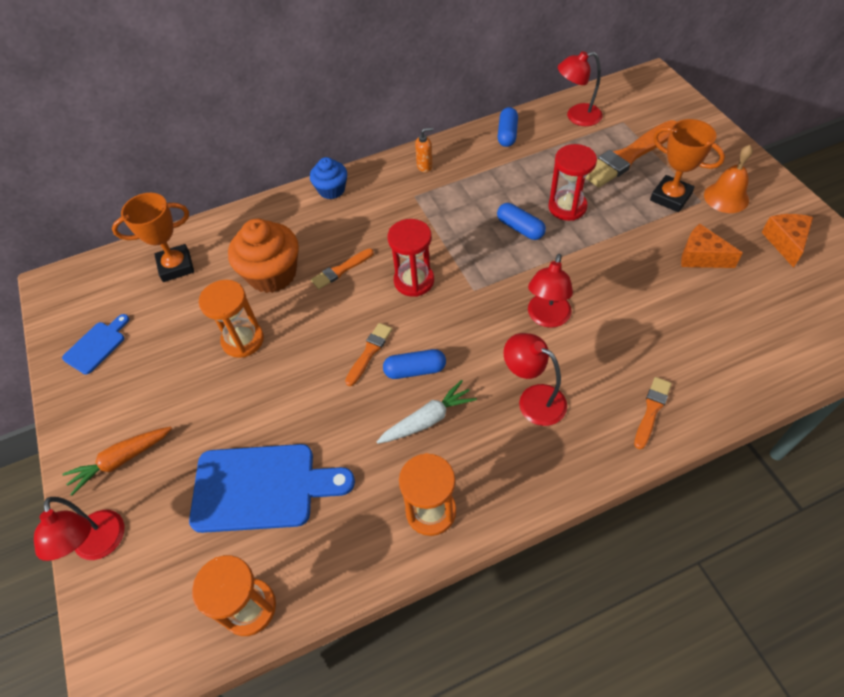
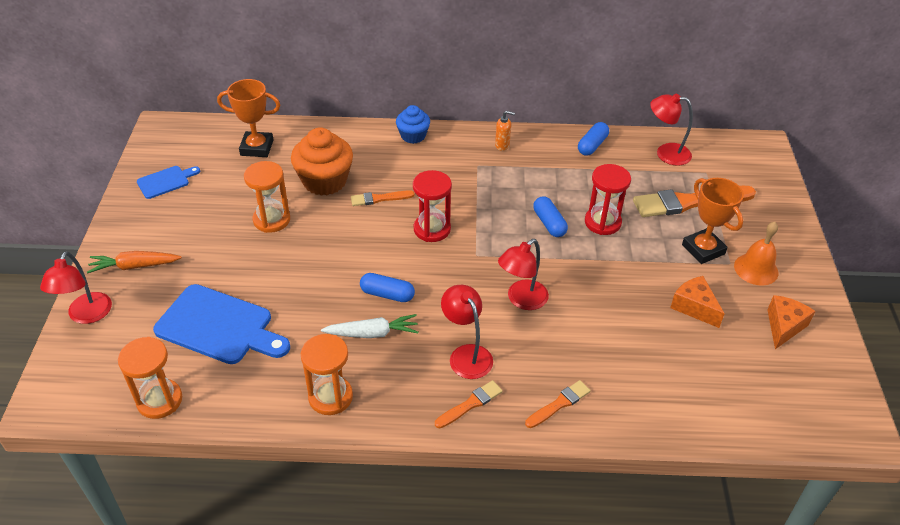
camera: 20 degrees right, 10 degrees down
orange brush [345,323,392,386] -> orange brush moved to [435,380,503,428]

